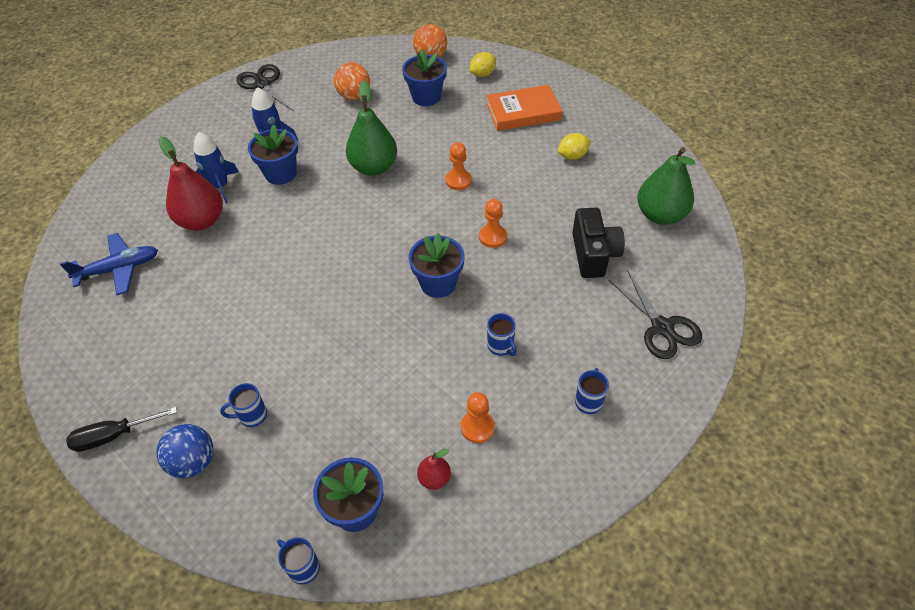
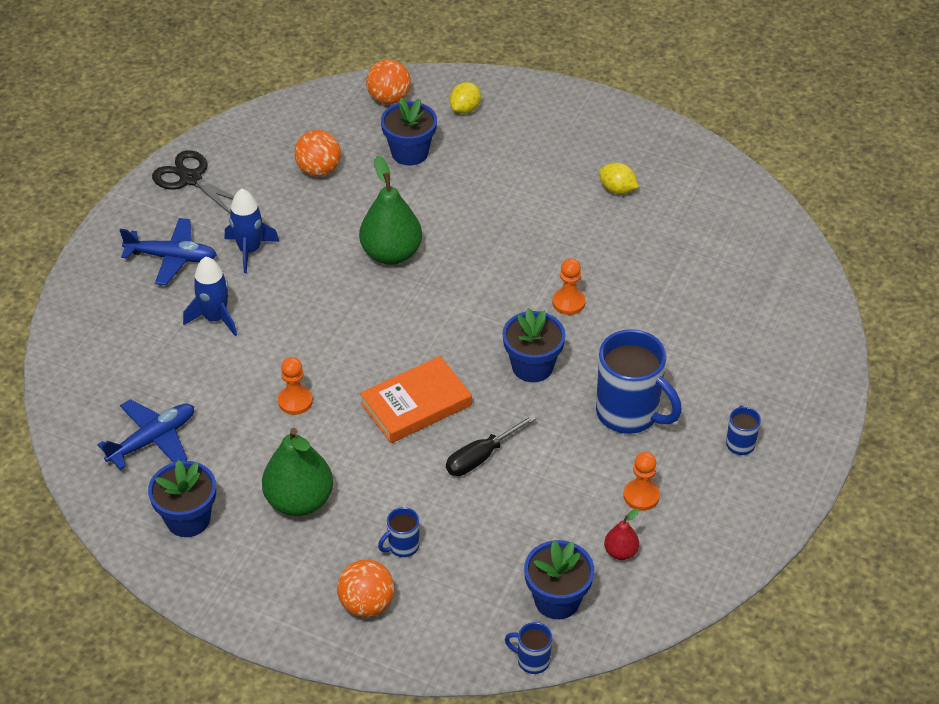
camera: 20 degrees left, 5 degrees down
black screwdriver [66,407,177,452] -> black screwdriver moved to [446,414,536,476]
blue ball [156,424,214,478] -> orange ball [337,560,395,617]
red pear [159,136,223,231] -> none
blue flower pot [248,125,298,185] -> blue flower pot moved to [148,460,216,537]
orange pawn [445,142,472,190] -> orange pawn moved to [278,357,313,415]
orange book [486,85,562,131] -> orange book moved to [360,356,472,443]
blue mug [487,313,517,356] -> blue mug [596,329,682,434], size x2.16
yellow lemon [558,133,591,160] -> yellow lemon turned 75 degrees clockwise [599,162,639,194]
black camera [572,208,625,278] -> none
black scissors [608,270,702,359] -> none
green pear [637,147,695,225] -> green pear moved to [262,428,333,516]
none -> blue plane [120,218,217,285]

